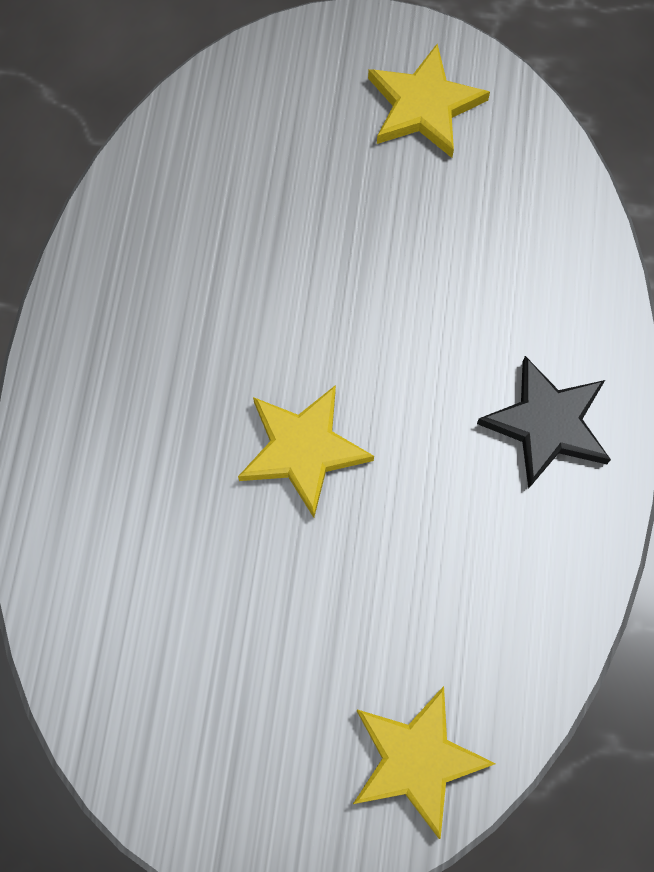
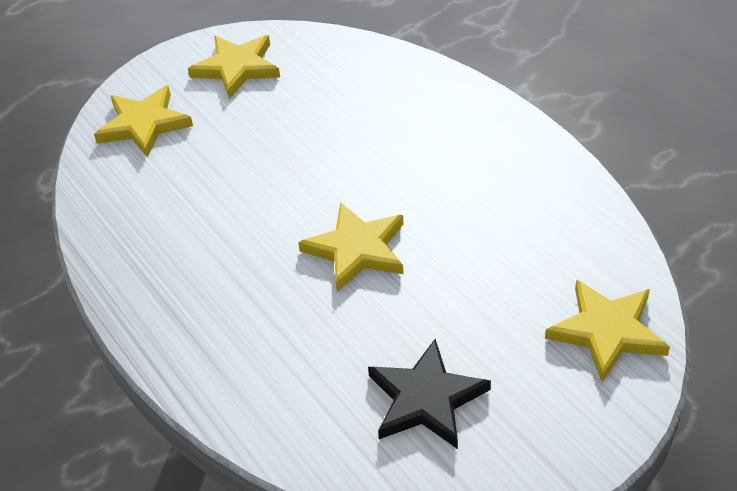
camera: 40 degrees left, 25 degrees down
black star [477,356,611,489] -> black star moved to [368,339,491,449]
none -> yellow star [94,86,193,158]

